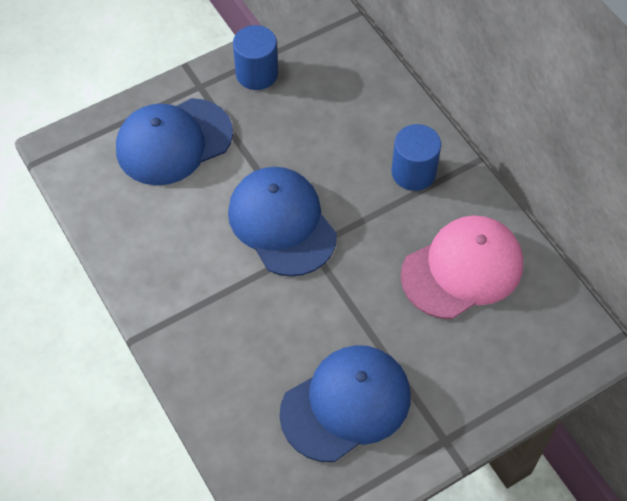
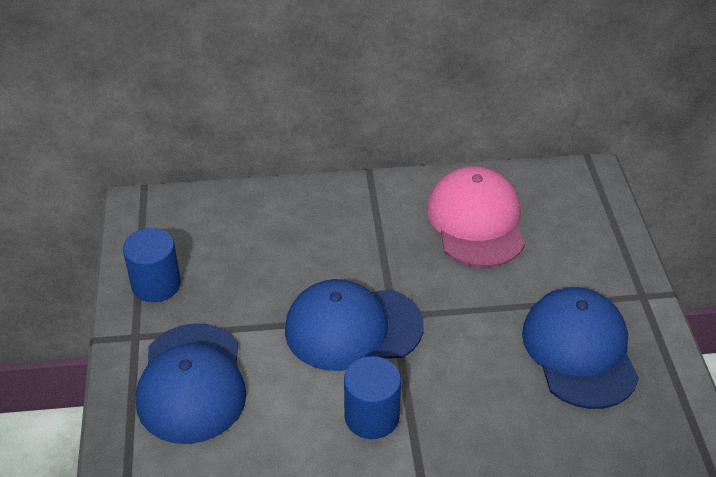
camera: 65 degrees left, 15 degrees down
blue cylinder [391,124,441,191] -> blue cylinder moved to [344,356,401,439]

